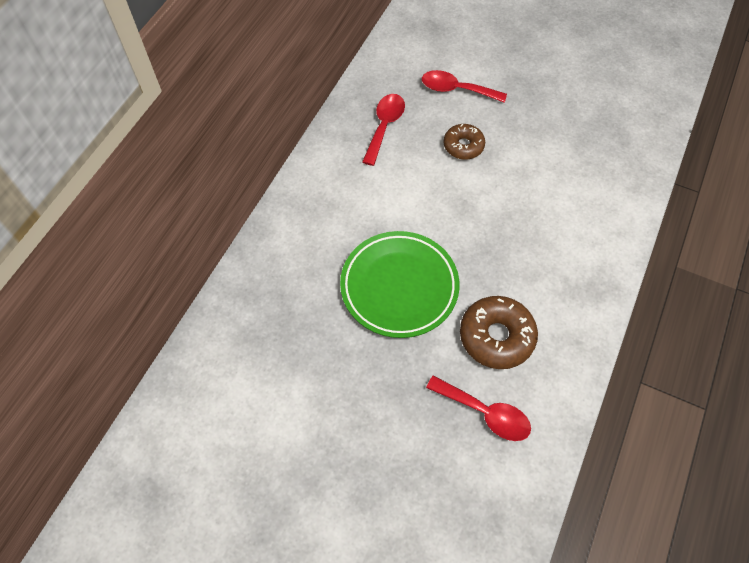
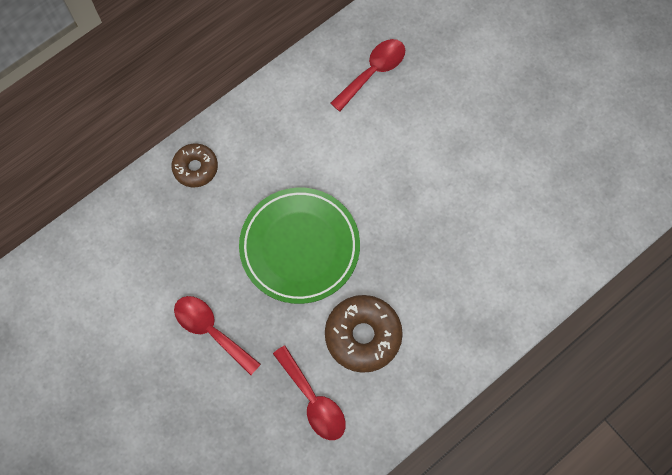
camera: 25 degrees right, 10 degrees up
red spoon [422,70,507,103] -> red spoon moved to [174,296,261,375]
brown donut [443,124,485,160] -> brown donut moved to [172,143,218,188]

